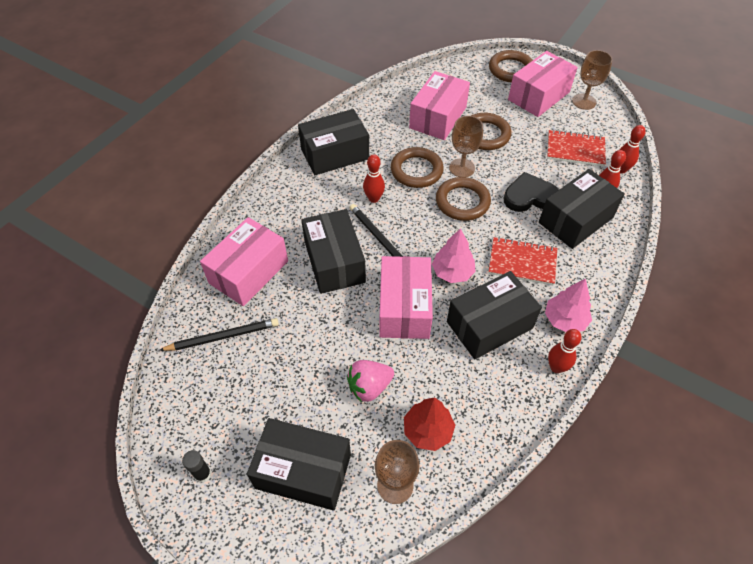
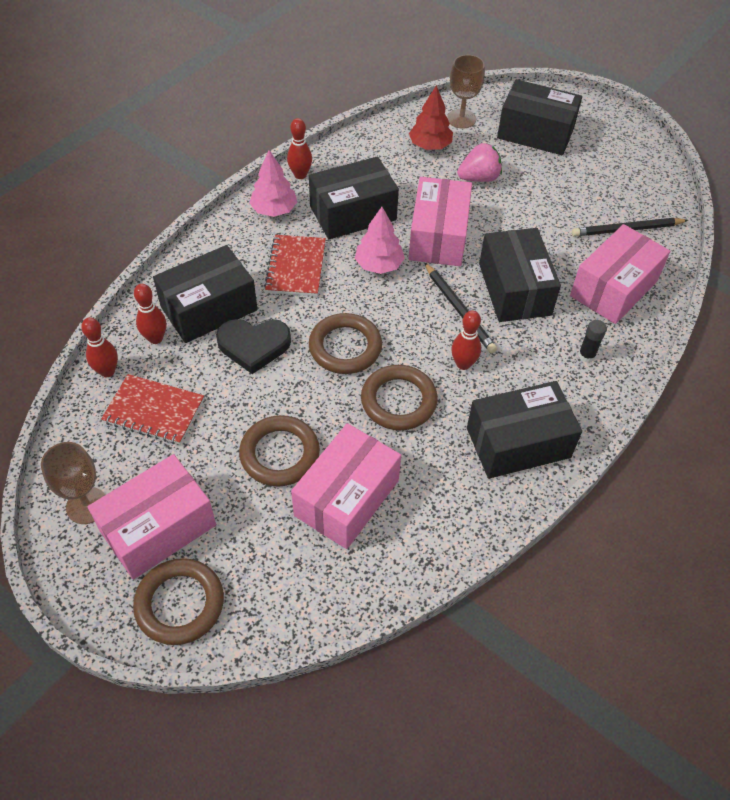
camera: 175 degrees left, 0 degrees up
black glue stick [182,450,211,483] -> black glue stick moved to [578,320,607,363]
brown goblet [449,116,483,177] -> none
red notebook [488,237,557,285] -> red notebook turned 75 degrees clockwise [264,235,326,296]

